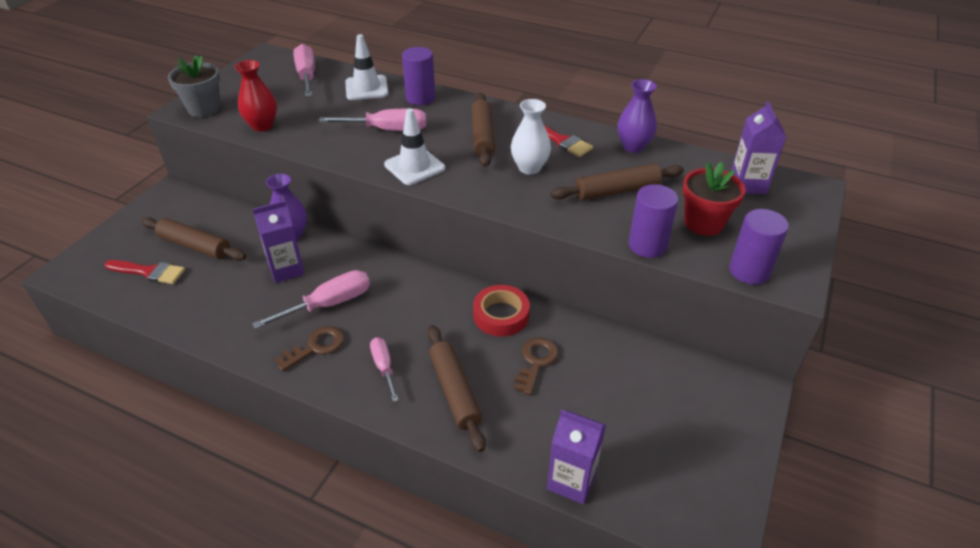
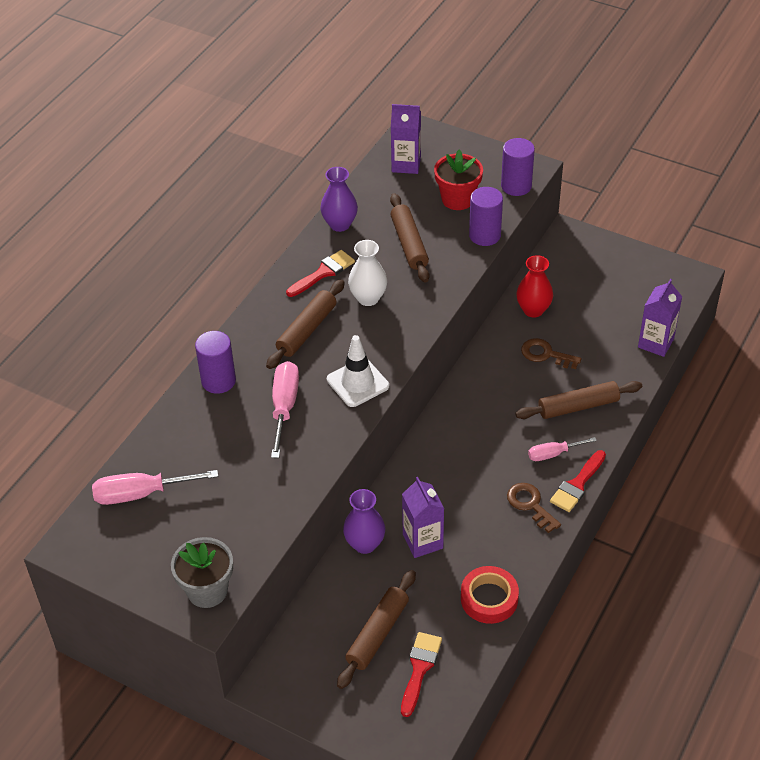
camera: 85 degrees left, 5 degrees up
red vase [235,60,277,132] -> red vase moved to [516,255,553,318]
pink screwdriver [252,270,370,329] -> none
white traffic cone [345,34,388,100] -> none
brown rolling pin [471,93,495,167] -> brown rolling pin turned 60 degrees counterclockwise [266,279,345,369]
red tape [473,285,530,337] -> red tape moved to [461,566,519,624]
none -> red brush [550,450,606,512]

